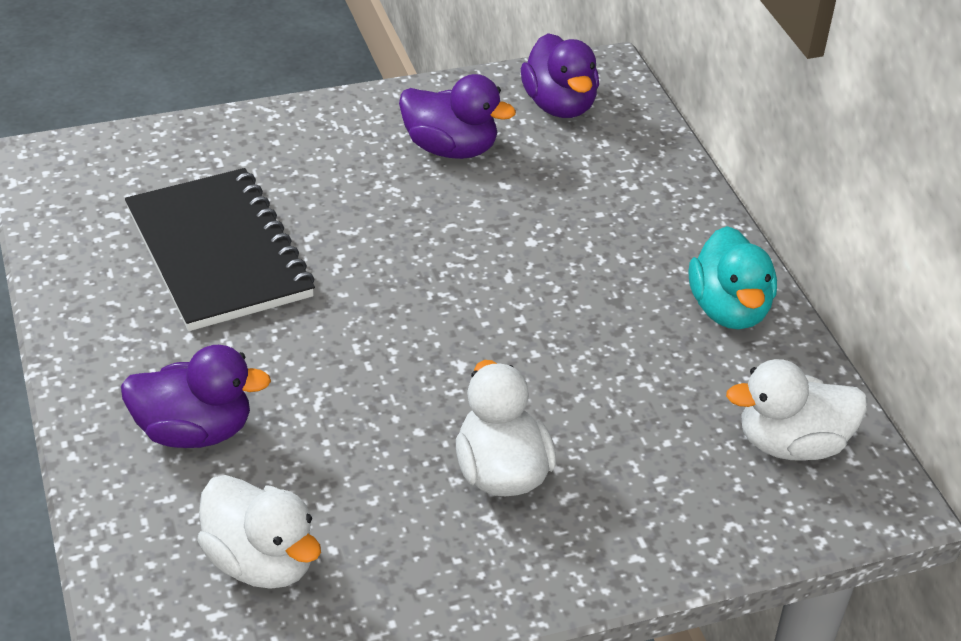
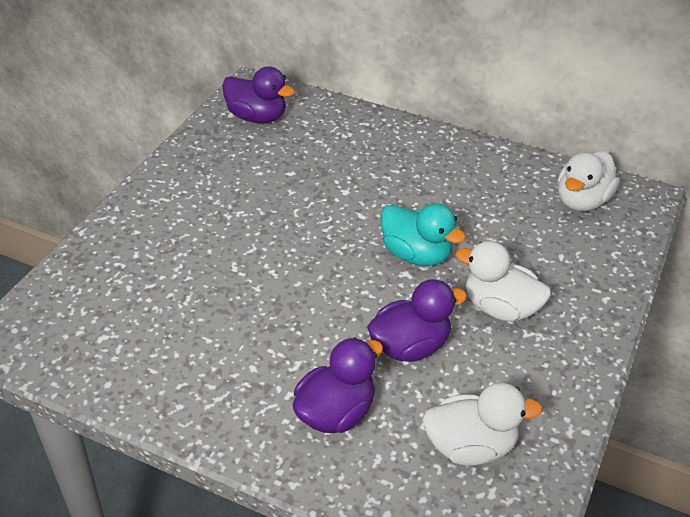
camera: 45 degrees left, 0 degrees up
black notebook [125,168,315,331] -> none
purple duck [399,74,516,159] -> purple duck moved to [367,279,467,362]
turquoise duck [689,226,777,330] -> turquoise duck moved to [381,203,466,266]

